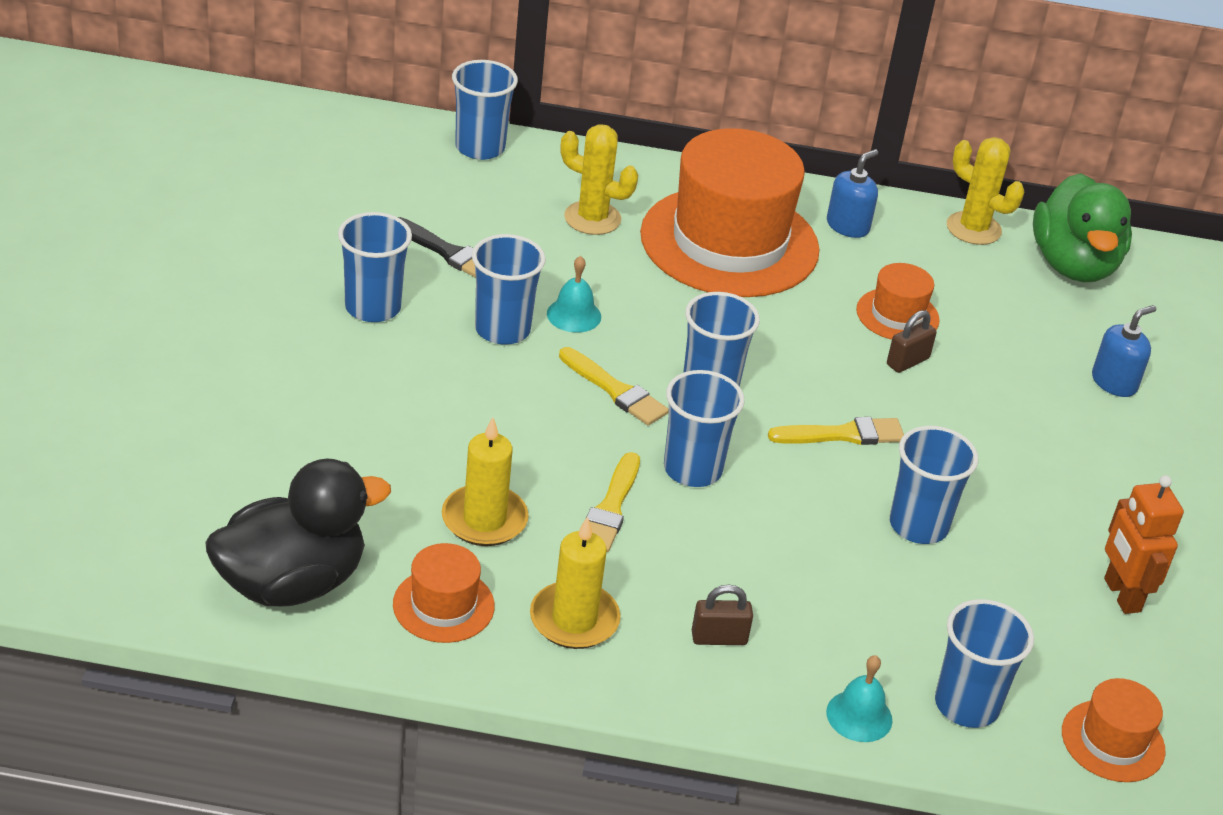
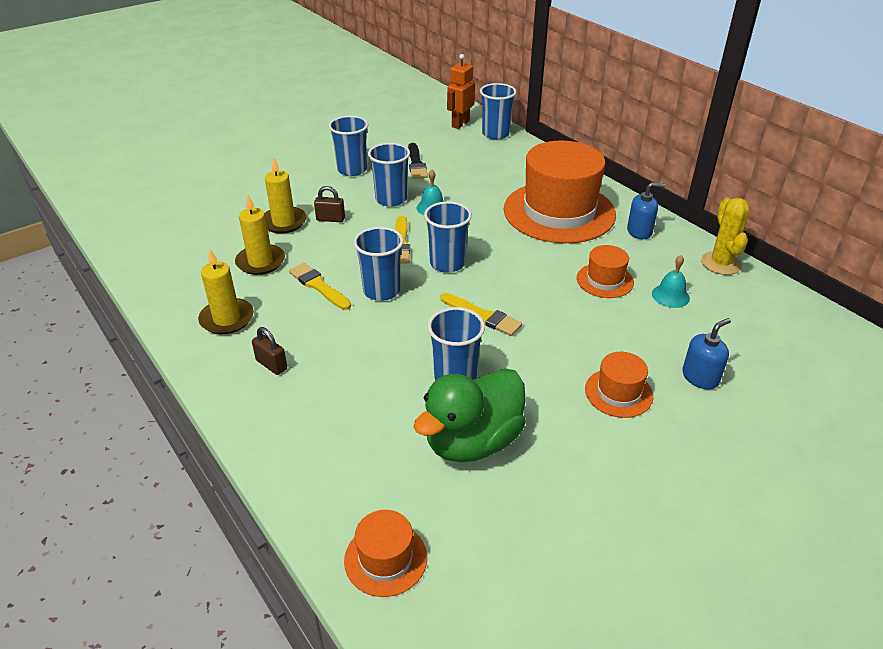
camera: 50 degrees right, 0 degrees up
black duck [205,459,391,607] -> none
orange hat [393,543,495,643] -> orange hat moved to [585,352,653,418]
yellow cactus [561,124,638,235] -> none
yellow brush [586,452,640,552] -> yellow brush turned 75 degrees clockwise [289,263,351,310]
turquoise bell [826,655,892,742] -> turquoise bell moved to [652,255,690,308]
brown padlock [887,310,937,373] -> brown padlock moved to [314,186,345,222]
blue cup [935,599,1034,728] -> none
green duck [1033,173,1132,282] -> green duck moved to [414,368,526,462]
blue soap dispenser [1092,305,1156,397] -> blue soap dispenser turned 45 degrees counterclockwise [682,318,731,389]
orange robot [1104,475,1184,614] -> orange robot moved to [447,54,475,129]
none -> yellow candle [265,157,307,234]

